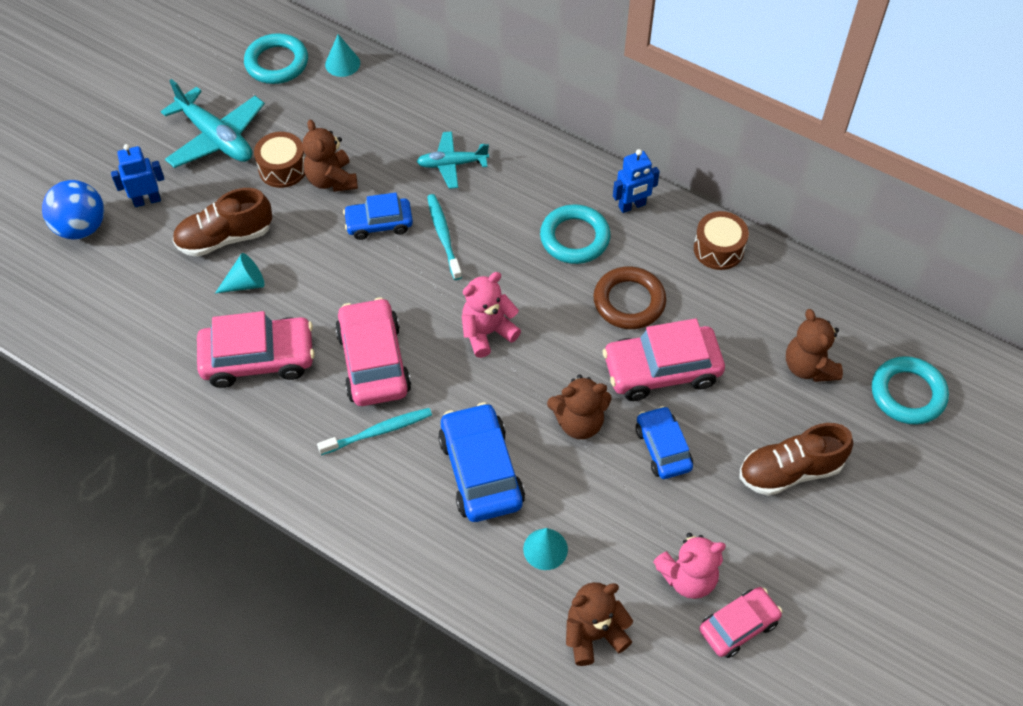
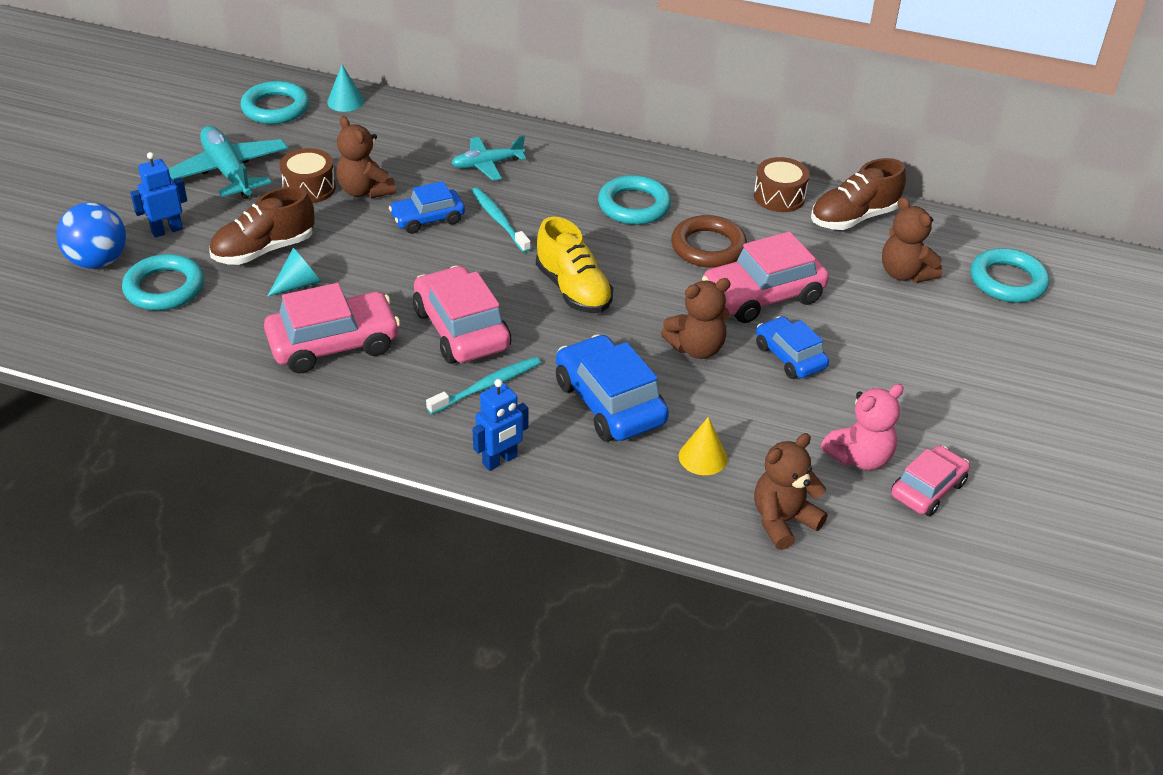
camera: 15 degrees left, 15 degrees down
turquoise plane [161,79,265,168] -> turquoise plane turned 150 degrees counterclockwise [169,126,288,199]
pink teddy bear [462,272,521,358] -> yellow shoe [536,217,613,313]
turquoise cone [523,528,568,570] -> yellow cone [679,417,728,475]
blue robot [613,149,660,213] -> blue robot moved to [473,379,528,471]
brown shoe [739,423,853,496] -> brown shoe moved to [811,158,906,230]
none -> turquoise ring [122,254,204,311]

